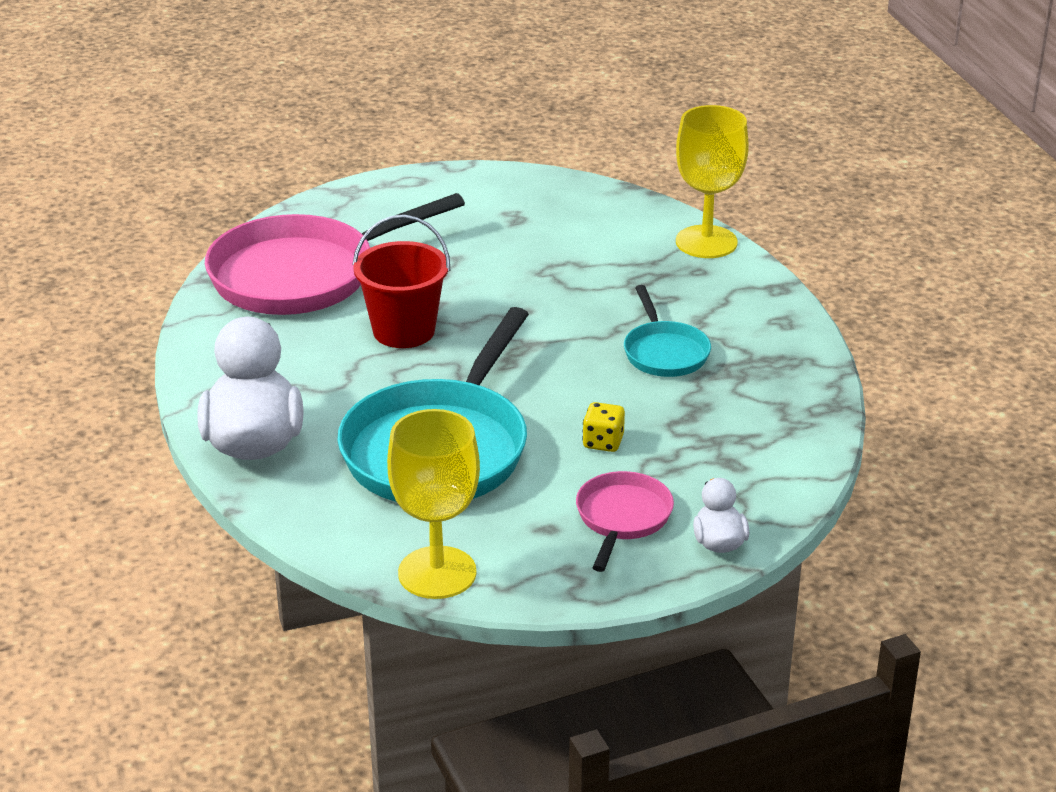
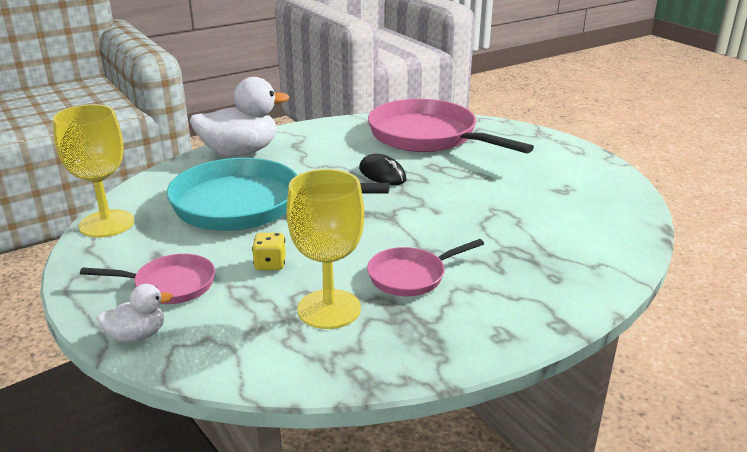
camera: 75 degrees right, 5 degrees down
red bucket [352,215,450,348] -> black mouse [359,154,406,185]
turquoise pan [624,285,711,377] -> pink pan [367,239,484,296]
yellow goblet [676,105,749,258] -> yellow goblet moved to [286,169,364,329]

